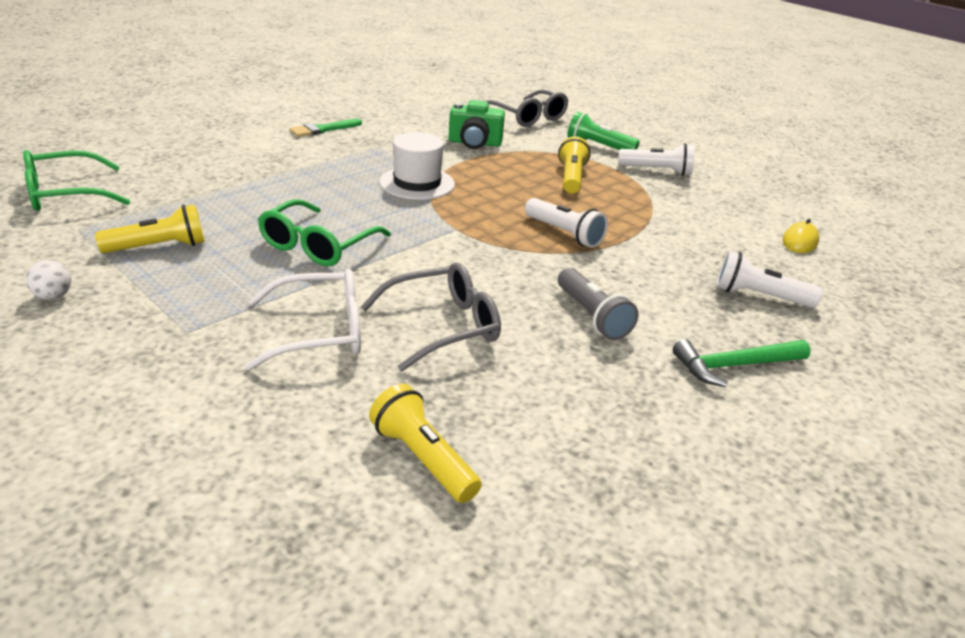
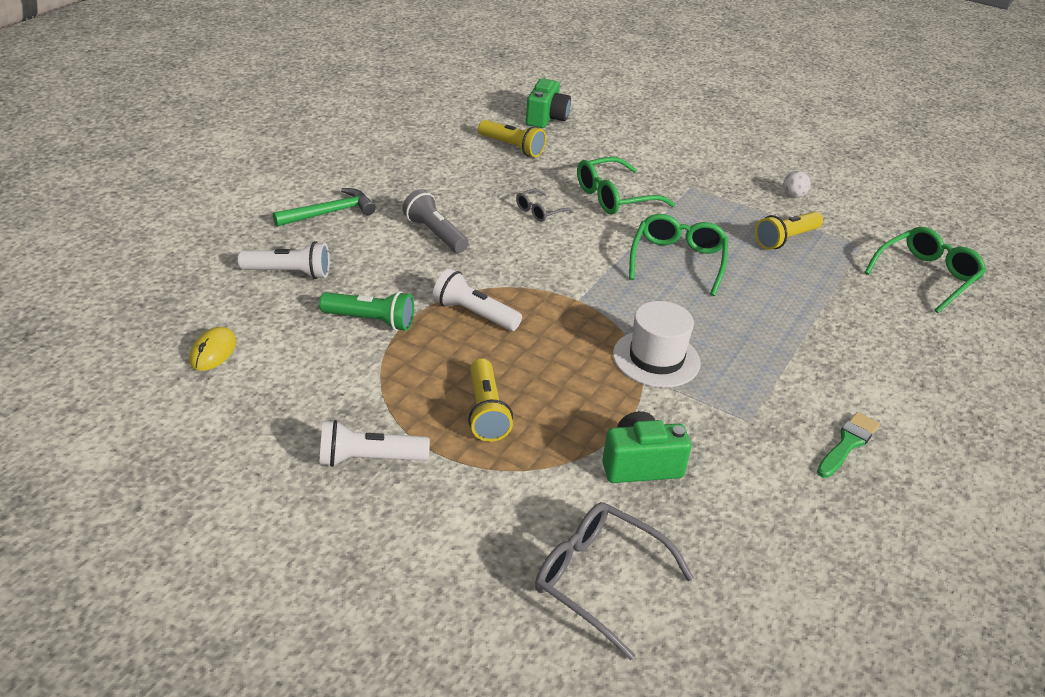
camera: 165 degrees right, 5 degrees up
white glasses [245,269,361,370] -> green glasses [577,157,675,215]
grey glasses [361,262,501,371] -> grey glasses [516,189,573,222], size x0.54
green flashlight [567,112,640,150] -> green flashlight moved to [319,291,414,331]
none -> green camera [526,78,571,128]

